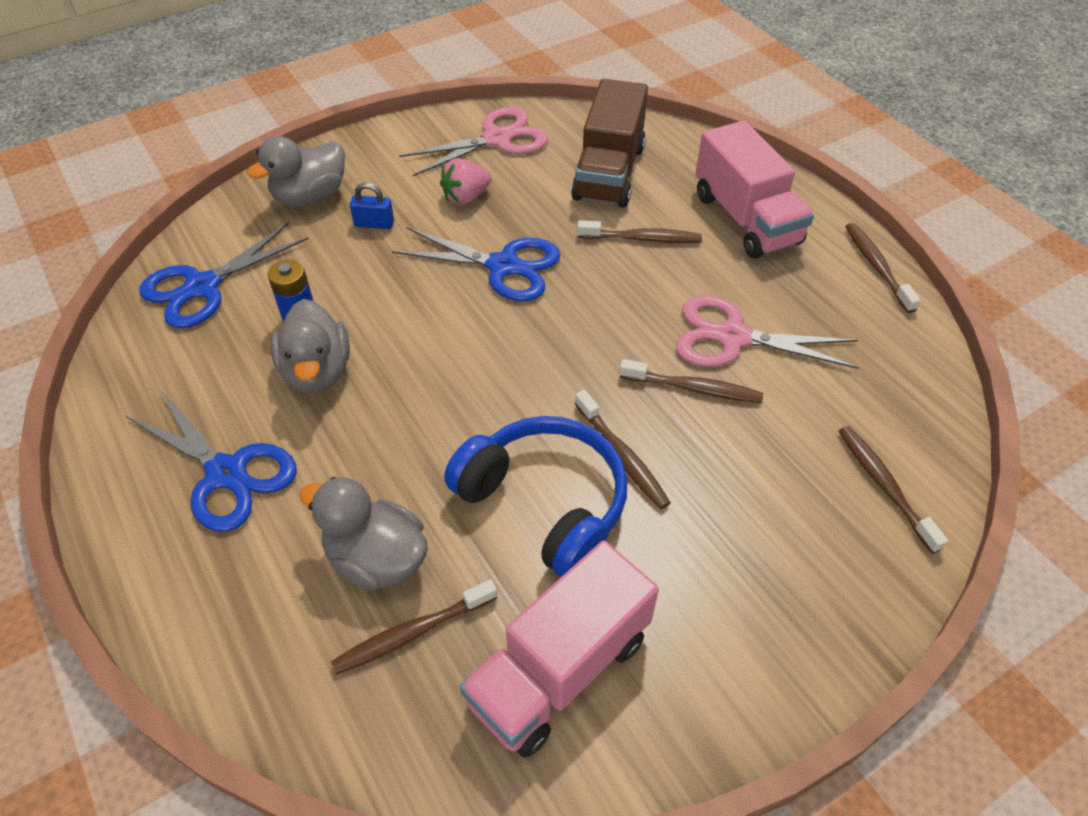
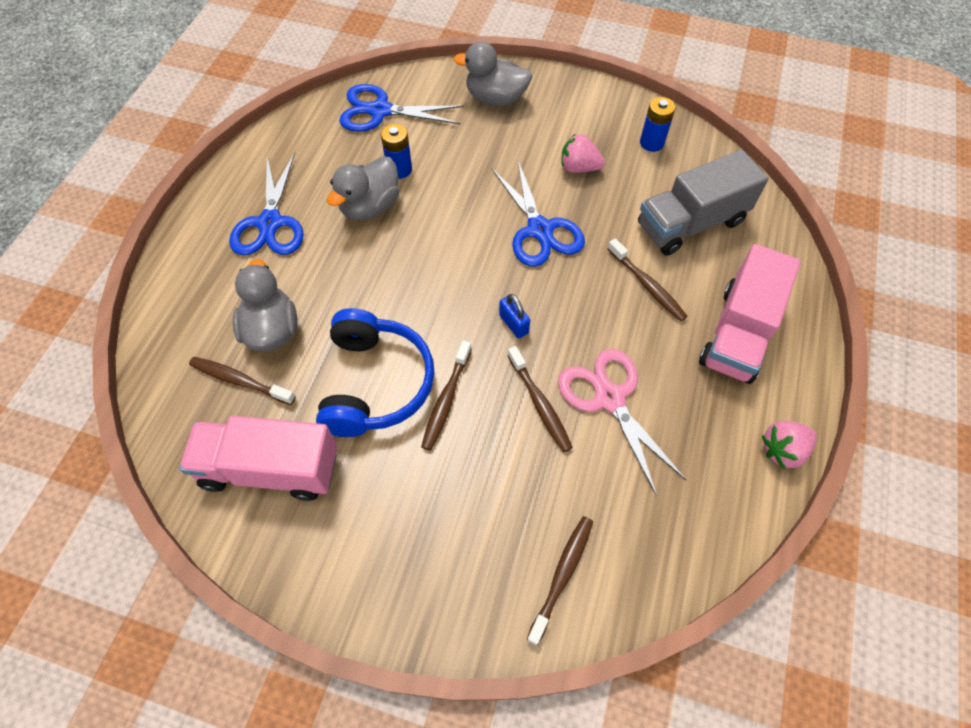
camera: 50 degrees right, 10 degrees up
blue padlock [350,183,394,229] -> blue padlock moved to [499,294,530,339]
pink scissors [399,107,548,176] -> blue battery [640,97,675,152]
brown truck [571,79,648,208] -> grey truck [638,150,768,256]
brown toothbrush [845,223,921,313] -> pink strawberry [762,421,817,469]

